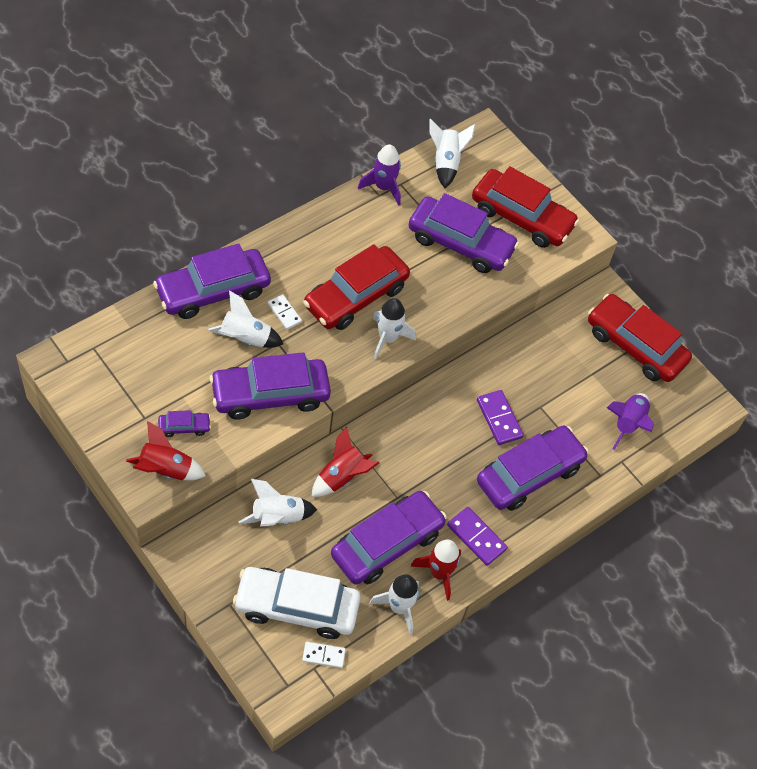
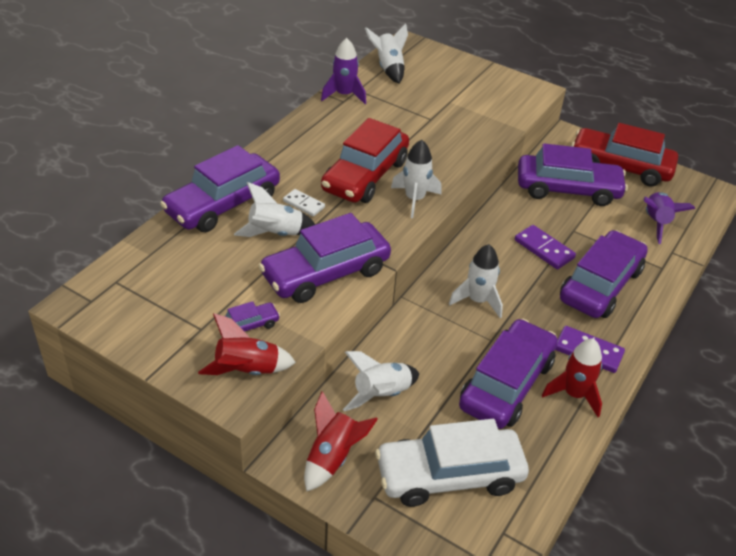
camera: 15 degrees left, 15 degrees down
white domino [302,642,346,668] -> none
red rocket [311,427,379,497] -> red rocket moved to [304,391,378,492]
white rocket [370,574,420,635] -> white rocket moved to [449,244,503,318]
purple car [409,193,519,273] -> purple car moved to [518,143,628,206]
red car [472,166,579,248] -> none

